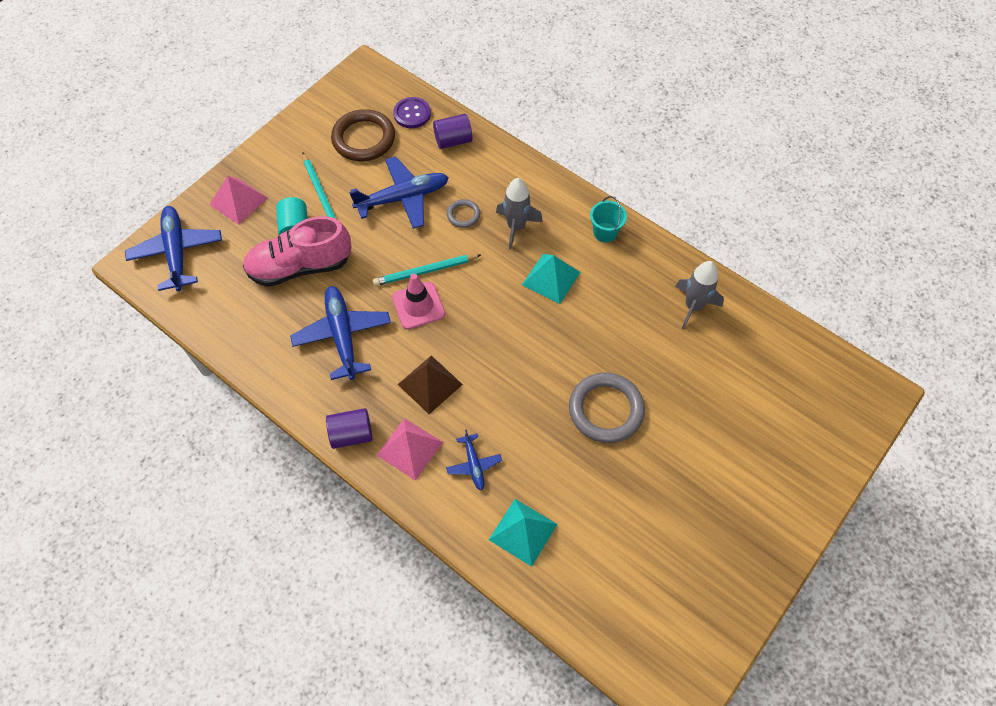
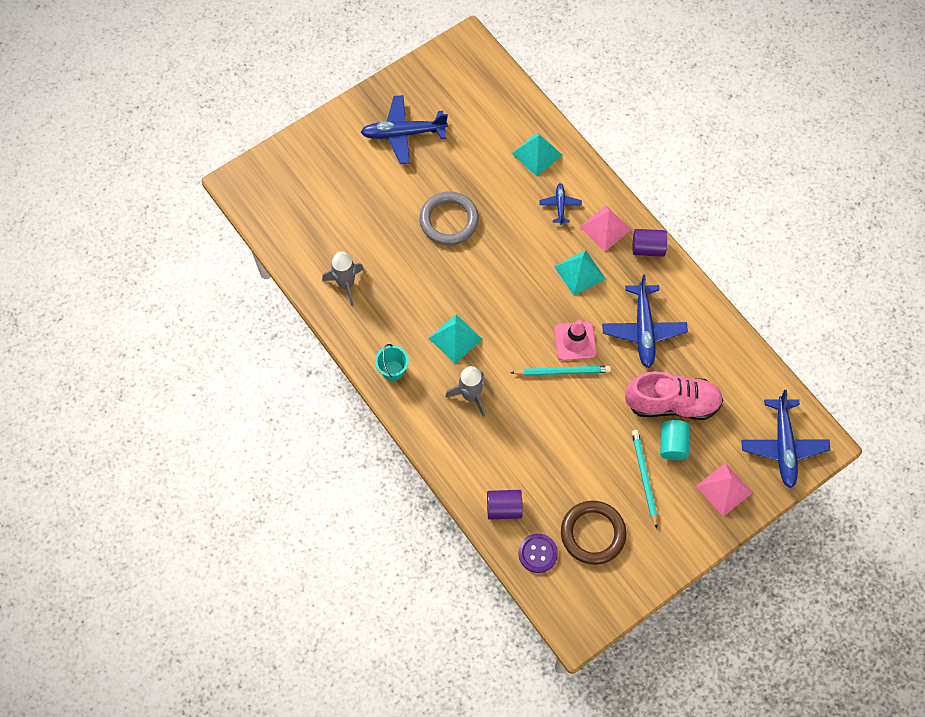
camera: 165 degrees left, 5 degrees up
blue plane [349,156,449,229] -> blue plane moved to [361,95,448,164]
brown pyramid [397,356,463,414] -> turquoise pyramid [554,250,606,296]
grey ring [447,199,480,228] -> none

